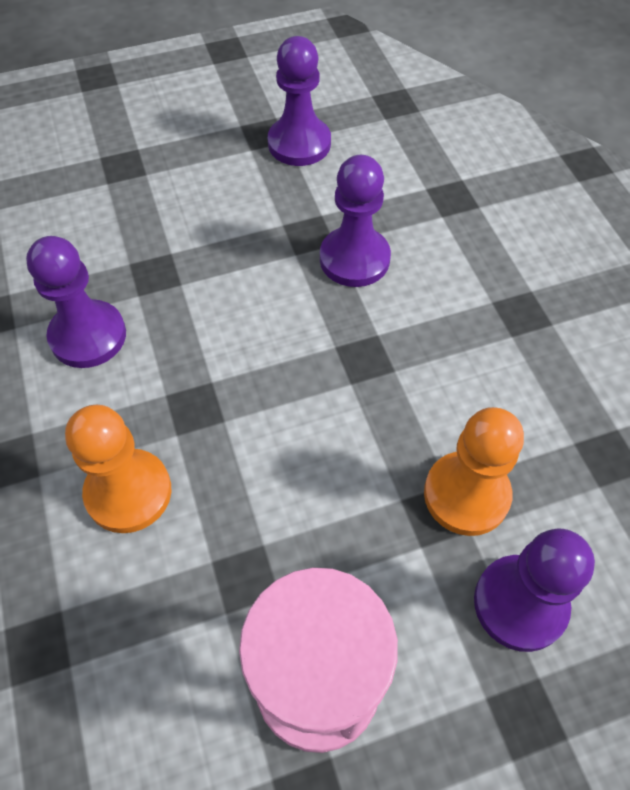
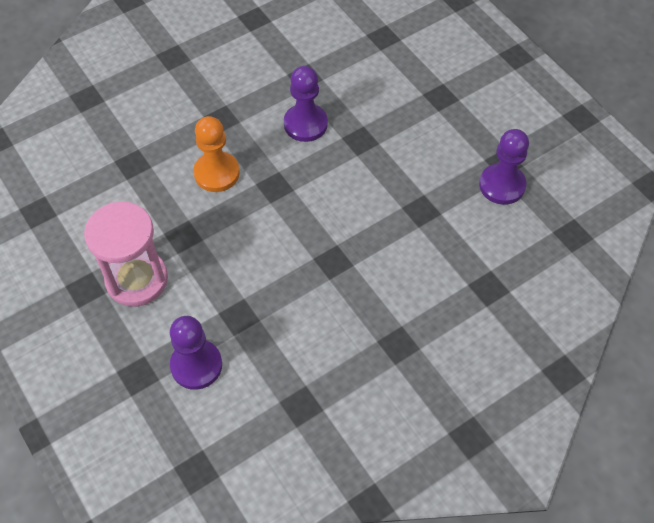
camera: 75 degrees right, 0 degrees up
purple pawn [320,155,391,287] -> none
orange pawn [424,407,524,536] -> none

